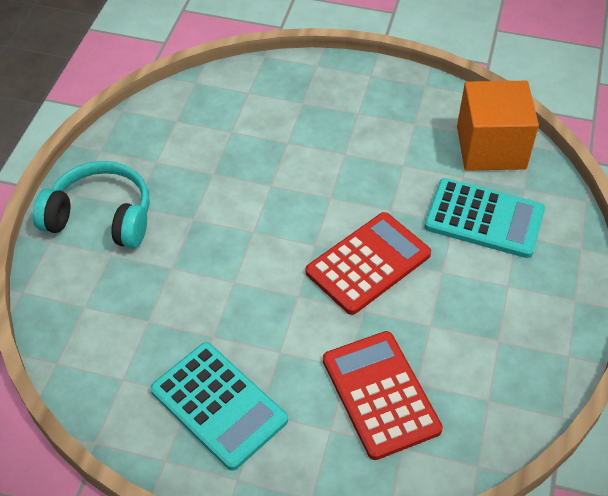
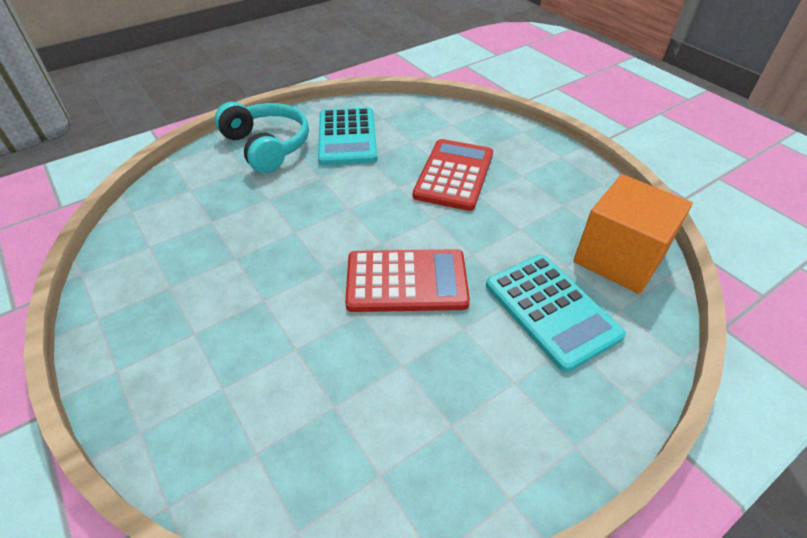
camera: 40 degrees right, 5 degrees down
turquoise calculator [150,342,288,471] -> turquoise calculator moved to [318,108,377,165]
red calculator [323,331,443,460] -> red calculator moved to [413,139,493,211]

